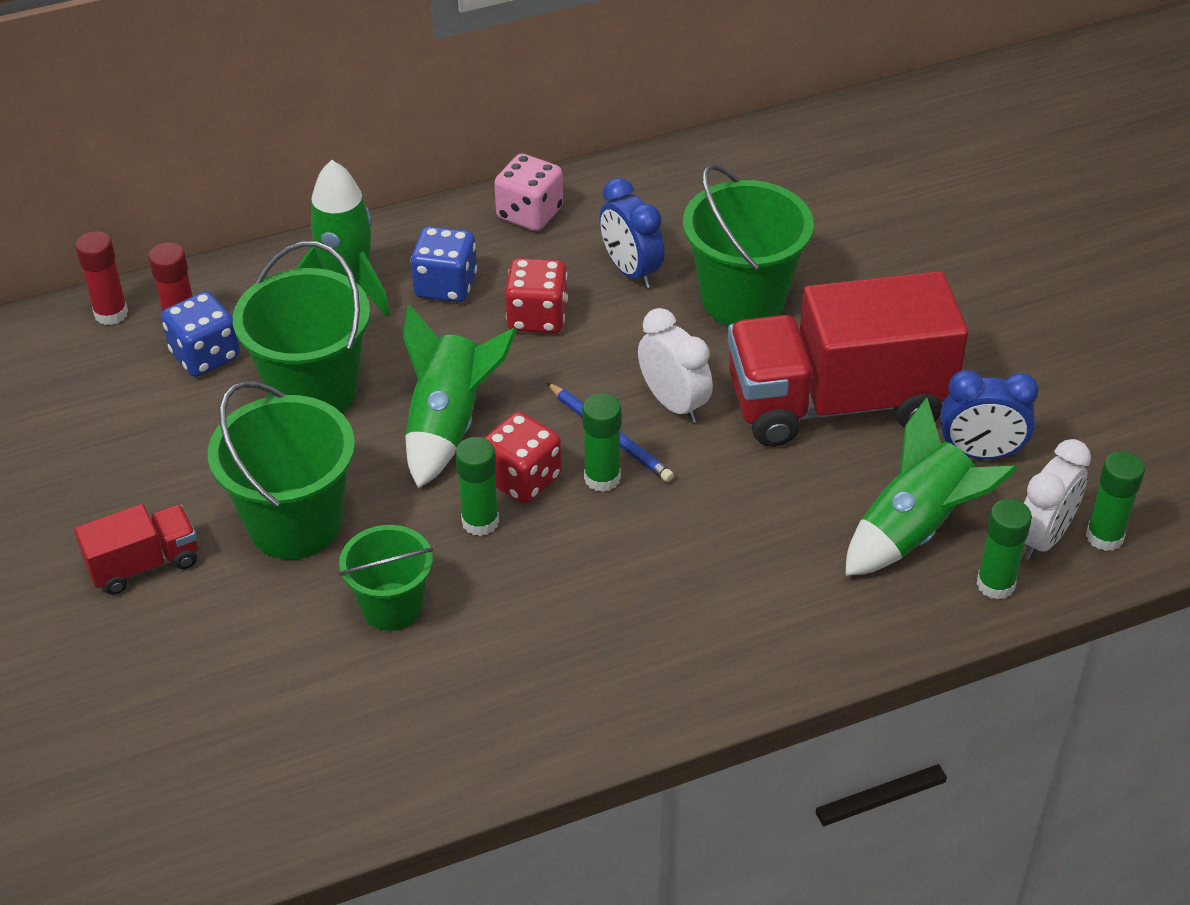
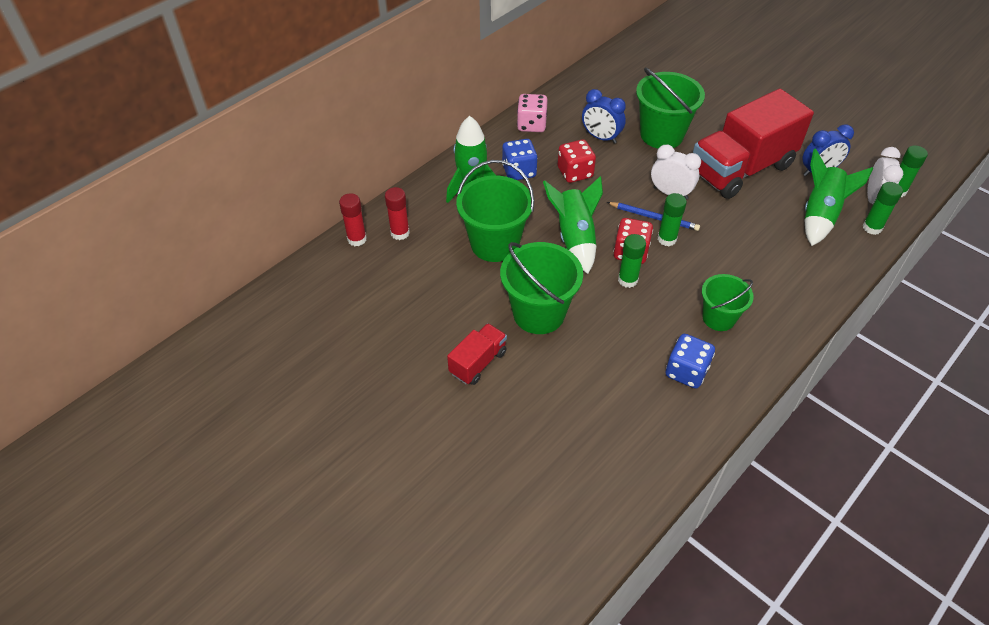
camera: 25 degrees left, 5 degrees up
blue dice [161,291,240,377] -> blue dice moved to [665,334,715,388]
green bucket [339,525,433,631] -> green bucket moved to [702,274,754,331]

